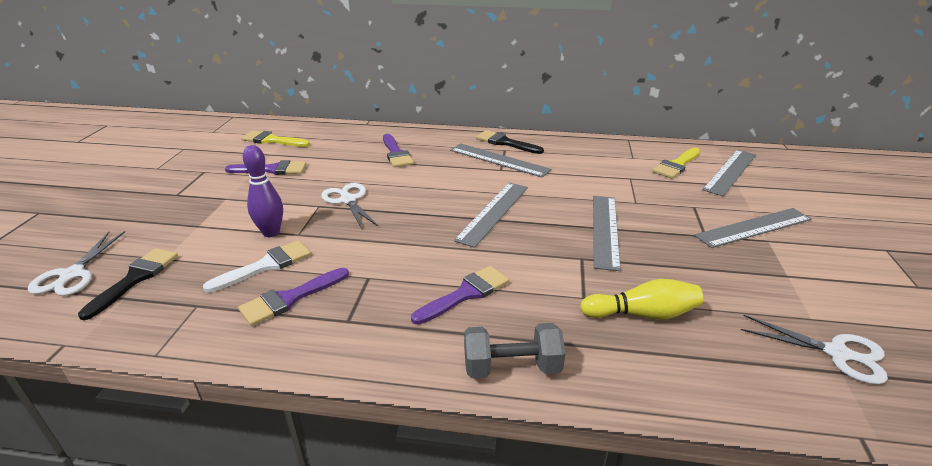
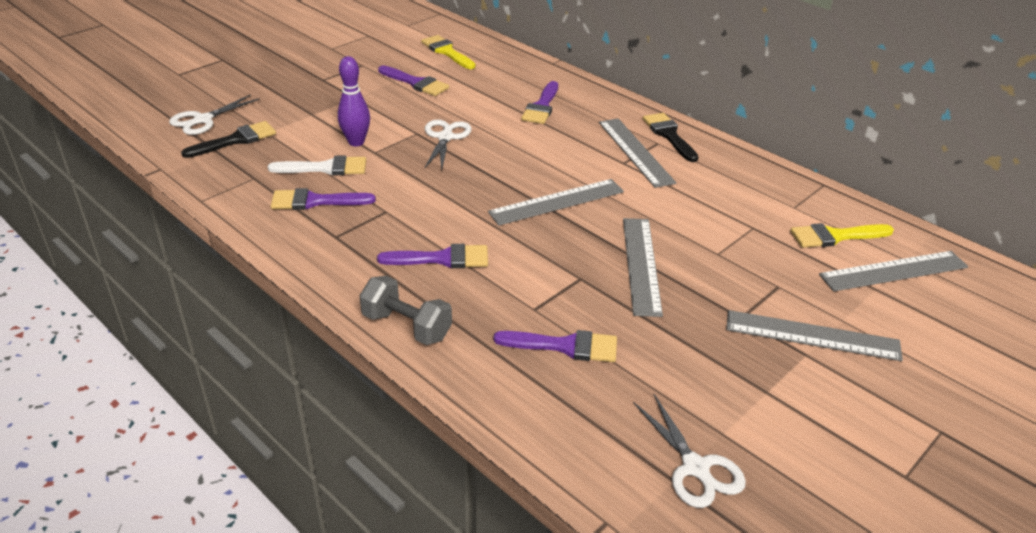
camera: 35 degrees right, 5 degrees up
yellow bowling pin [580,279,703,319] -> purple brush [494,330,617,362]
grey ruler [593,196,621,271] -> grey ruler turned 45 degrees counterclockwise [623,218,663,317]

